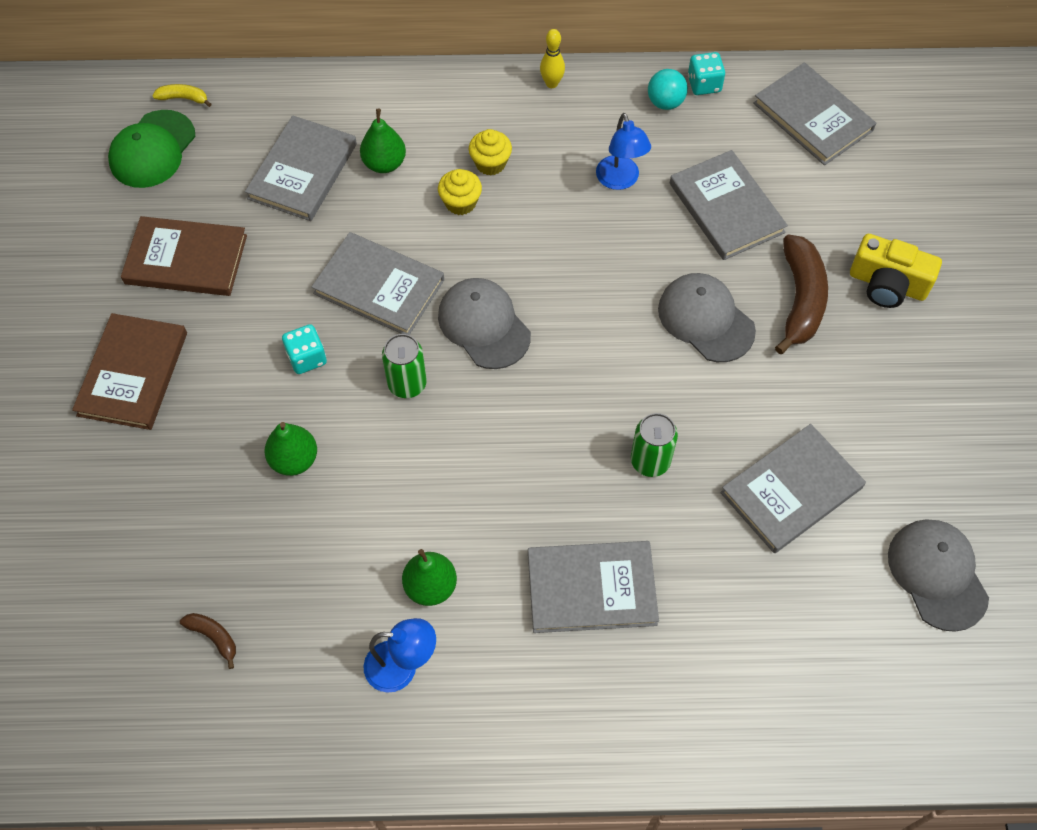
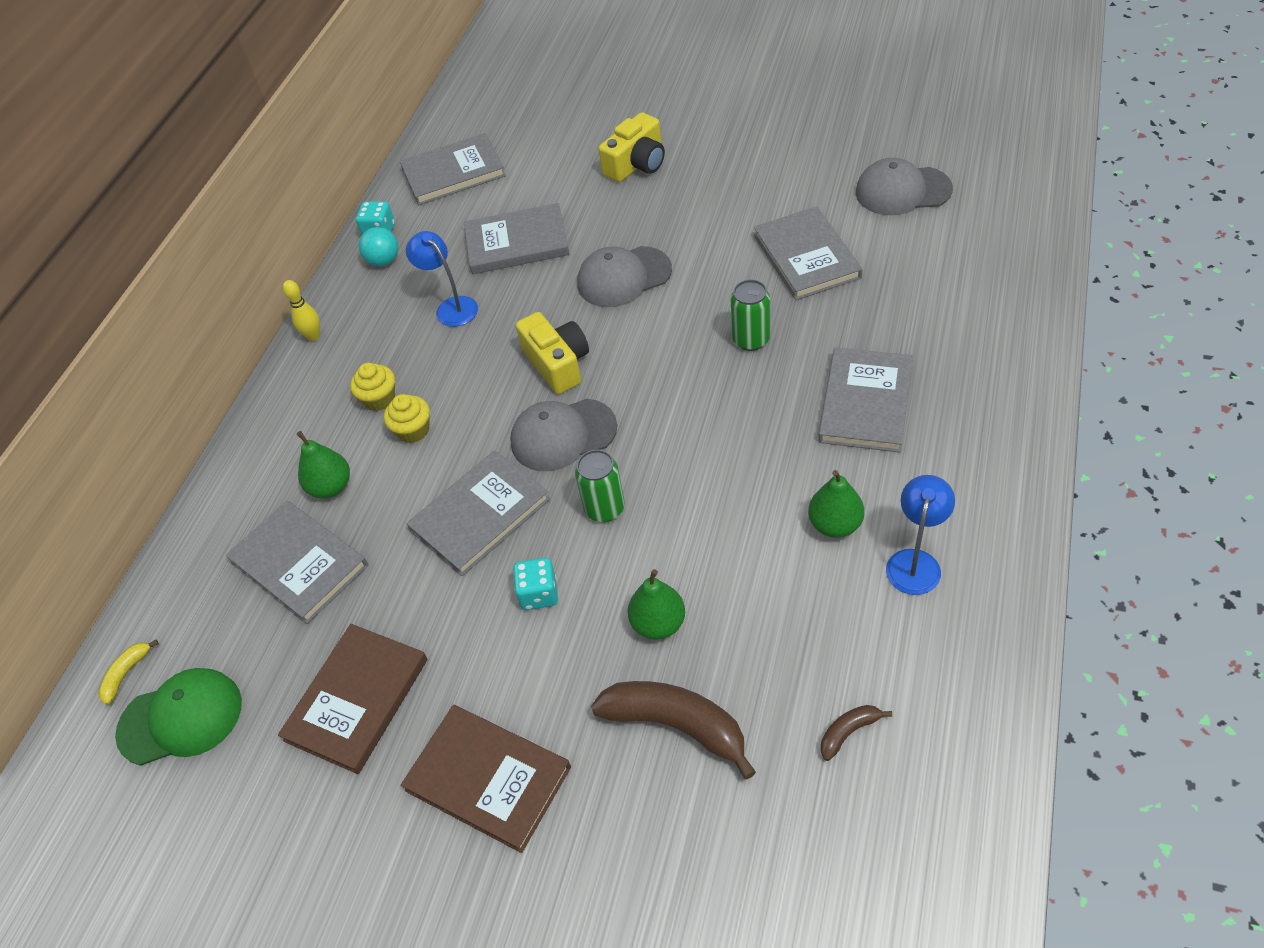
camera: 65 degrees left, 10 degrees down
green cap [108,110,195,188] -> green cap turned 60 degrees counterclockwise [115,668,242,766]
blue lamp [596,113,651,190] -> blue lamp turned 135 degrees counterclockwise [406,231,478,327]
brown banana [775,235,828,354] -> brown banana moved to [591,681,756,779]
none -> yellow camera [516,312,589,394]

